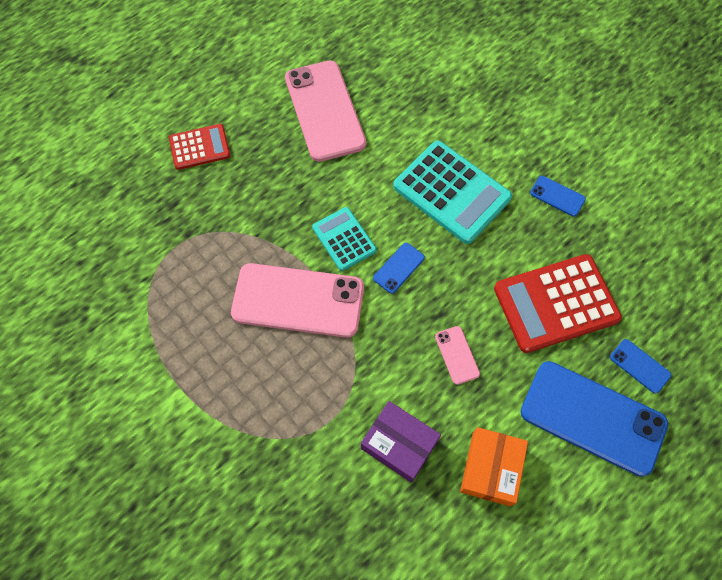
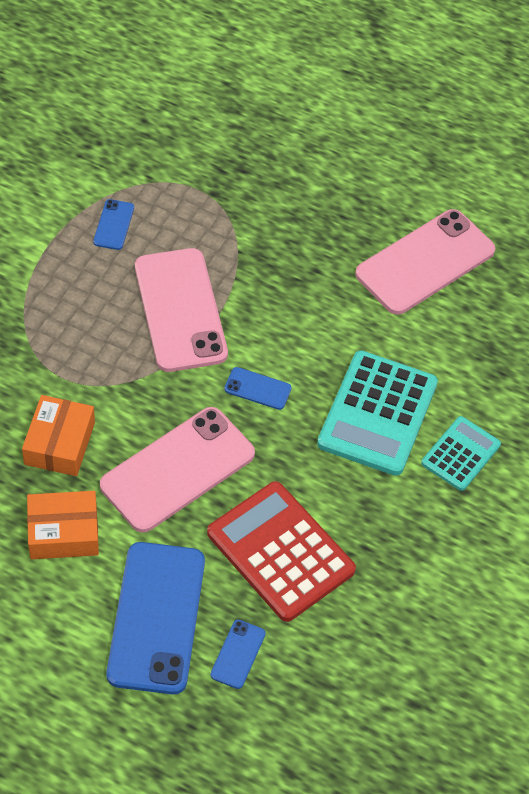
camera: 65 degrees right, 10 degrees down
red calculator [169,124,231,170] -> none
turquoise calculator [312,207,377,271] -> turquoise calculator moved to [421,416,501,491]
purple box [361,401,441,483] -> orange box [22,395,95,476]
pink phone [435,326,480,385] -> pink phone [100,407,255,532], size x2.31
blue phone [530,176,586,217] -> blue phone moved to [93,199,134,250]

